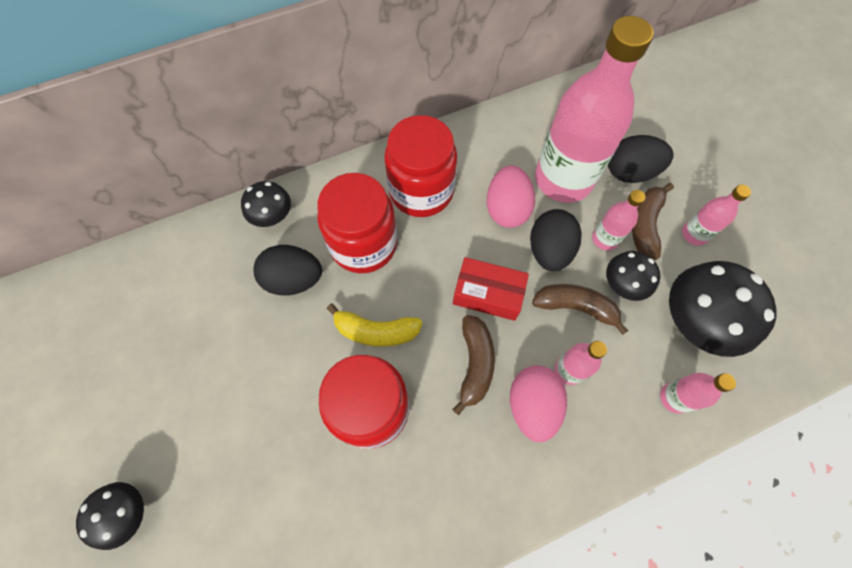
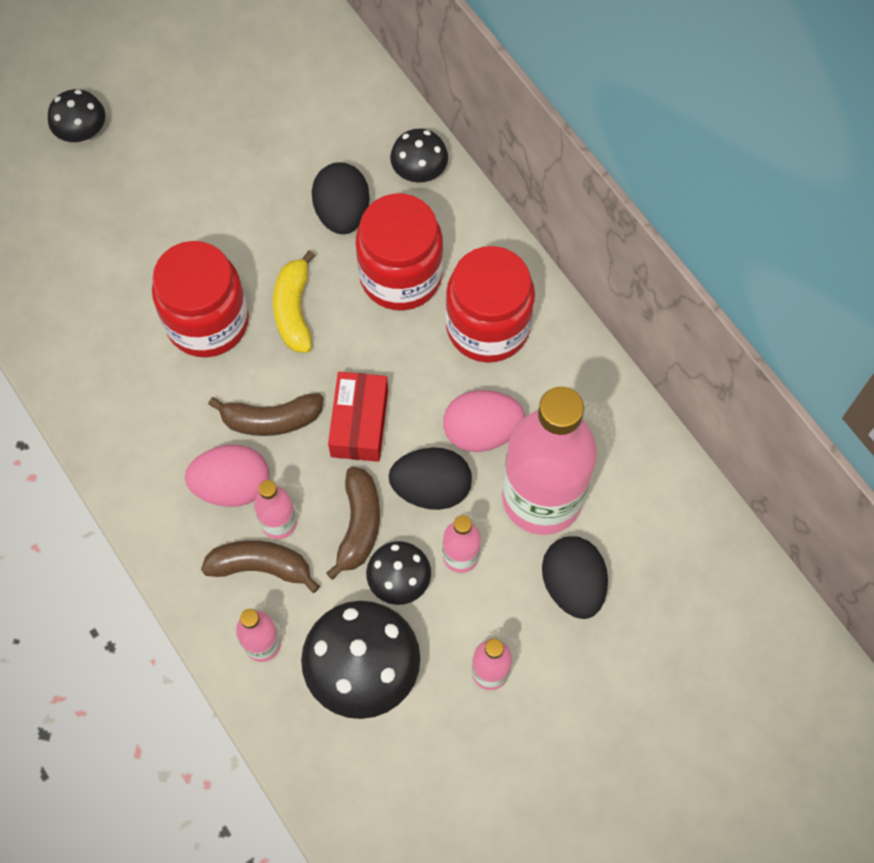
camera: 80 degrees right, 0 degrees up
brown banana [632,183,674,260] -> brown banana moved to [201,540,320,593]

